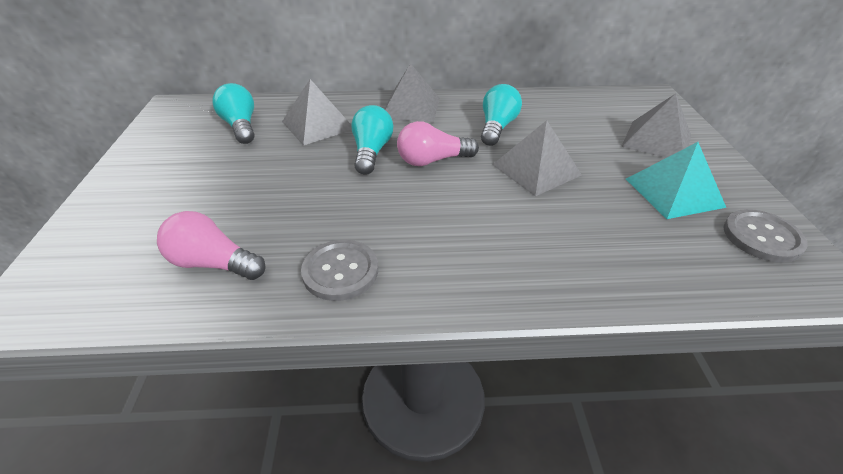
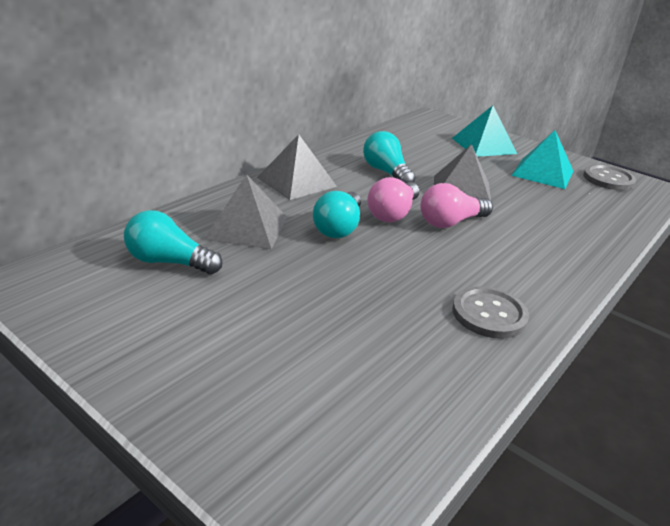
camera: 50 degrees left, 10 degrees down
pink light bulb [157,211,266,280] -> pink light bulb moved to [421,183,493,228]
turquoise light bulb [351,105,393,175] -> turquoise light bulb turned 120 degrees counterclockwise [313,191,361,238]
grey pyramid [621,93,691,158] -> turquoise pyramid [452,105,517,157]

